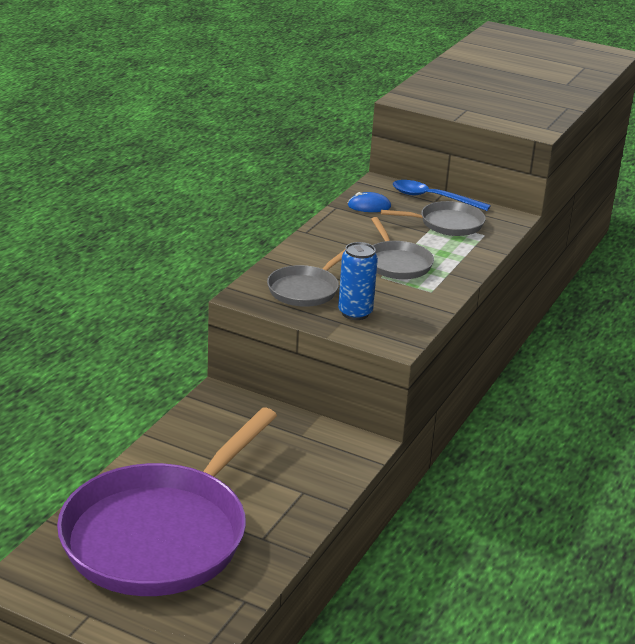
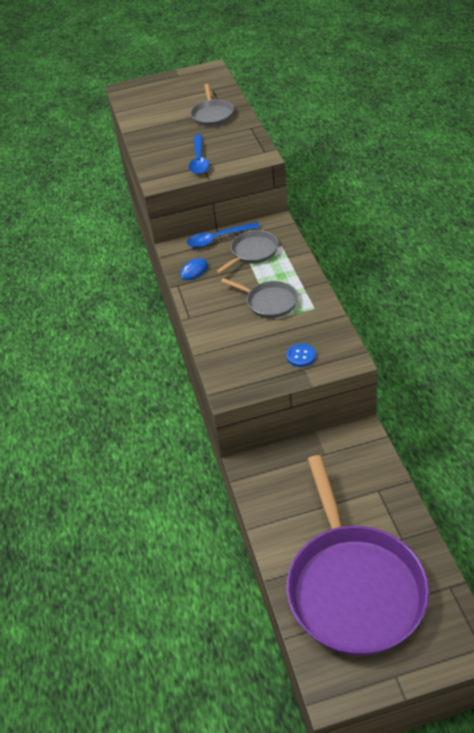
camera: 35 degrees left, 15 degrees up
grey pan [267,249,346,307] -> grey pan moved to [190,84,234,126]
blue can [338,242,378,320] -> blue button [286,343,316,367]
none -> blue spoon [189,134,209,174]

